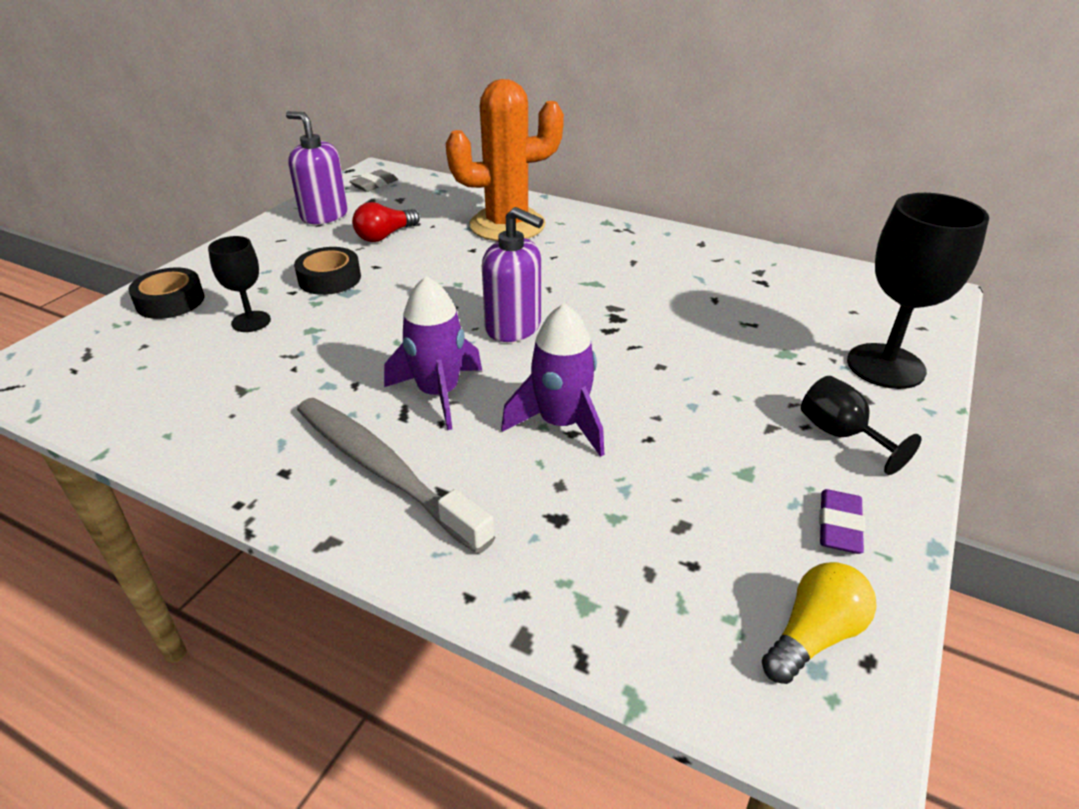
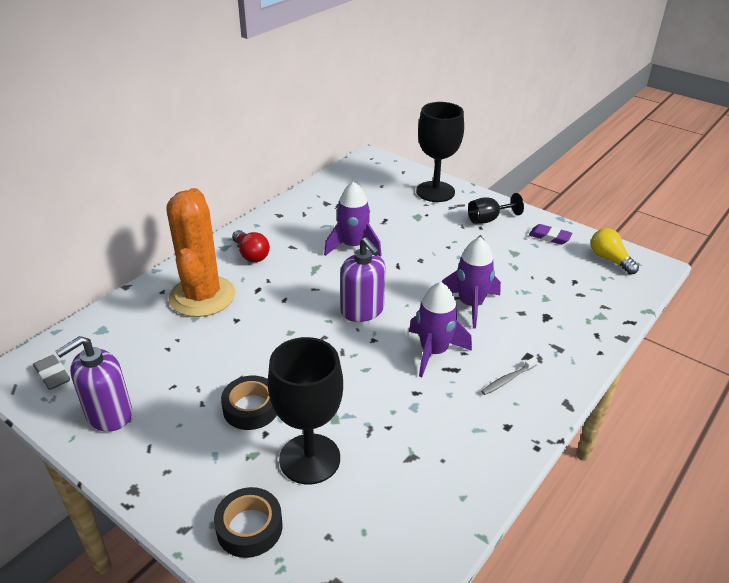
camera: 80 degrees left, 0 degrees up
black goblet [208,236,271,332] -> black goblet [268,337,343,484], size x1.81
grey toothbrush [297,398,495,554] -> grey toothbrush [481,357,538,395], size x0.41
red light bulb [352,202,420,242] -> red light bulb moved to [232,230,270,262]
purple soap dispenser [482,207,544,342] -> purple soap dispenser turned 105 degrees clockwise [340,237,386,322]
none -> purple rocket [324,181,382,257]

